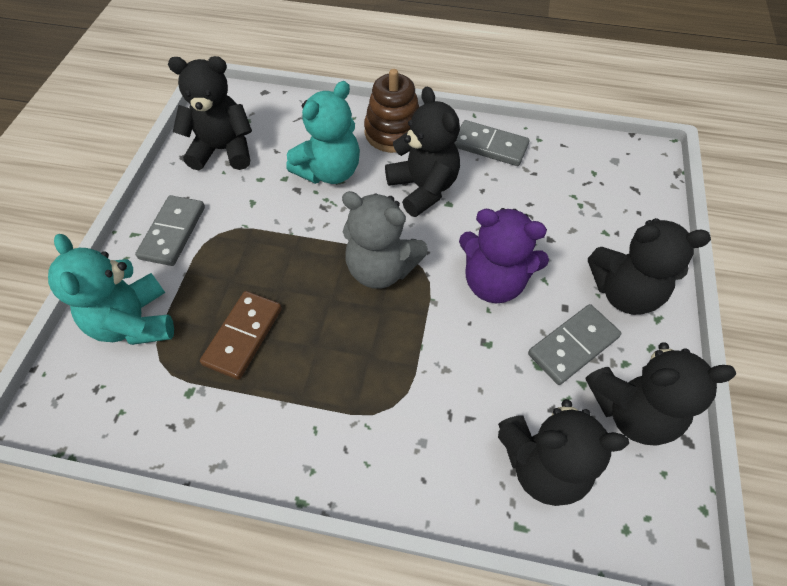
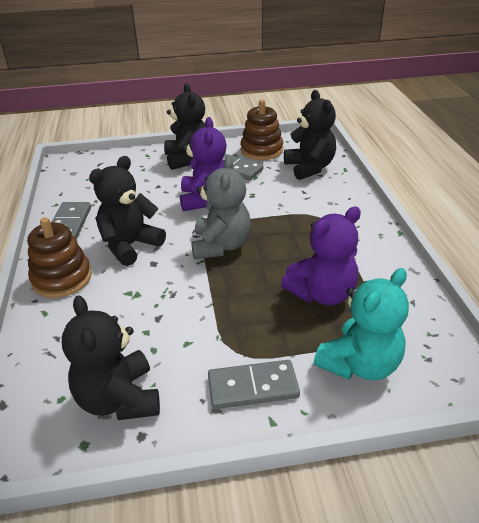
camera: 110 degrees left, 20 degrees down
brown domino [200,291,282,380] -> purple teddy bear [281,207,361,305]
turquoise teddy bear [286,81,360,184] -> none
black teddy bear [586,342,736,446] -> brown stacking toy [241,100,283,160]

